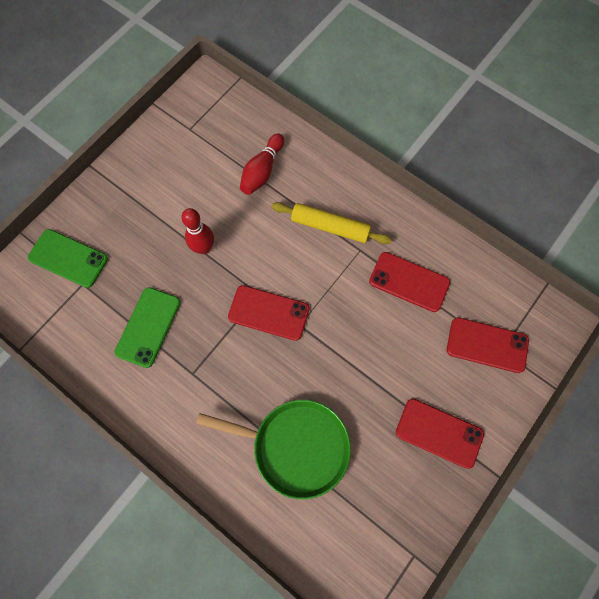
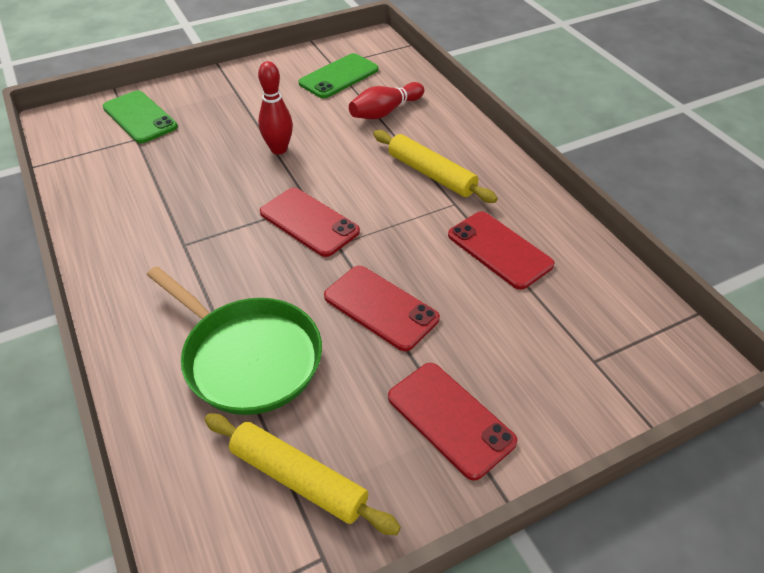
camera: 25 degrees right, 25 degrees down
green phone [115,287,180,368] -> green phone moved to [299,53,379,98]
red phone [447,317,529,373] -> red phone moved to [324,266,440,351]
none -> yellow rolling pin [204,414,401,535]

